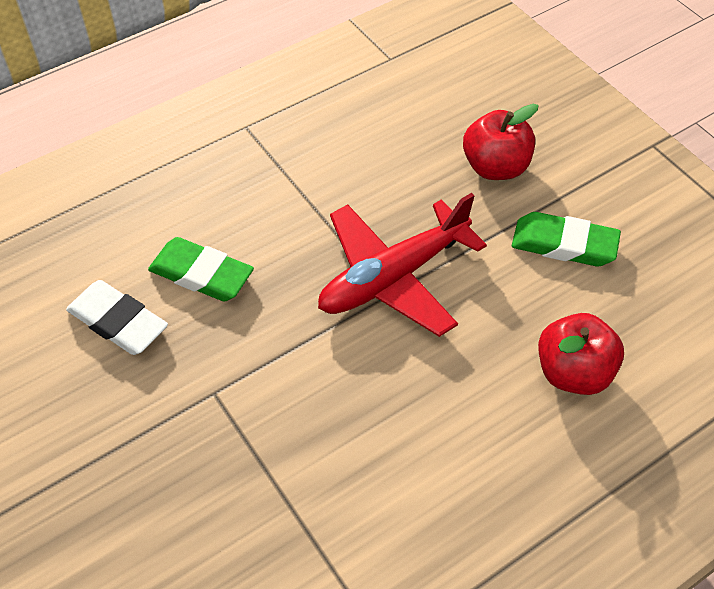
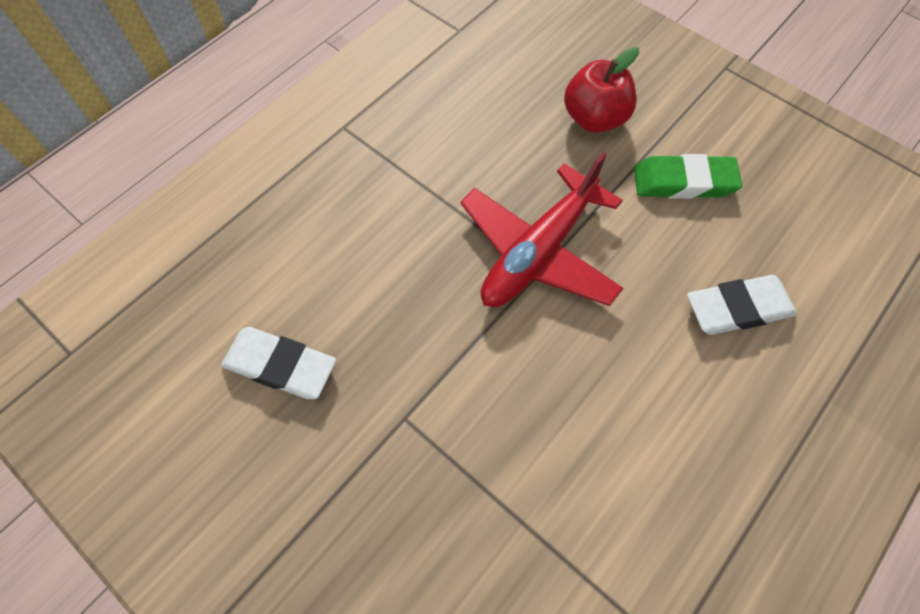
camera: 15 degrees left, 10 degrees up
green eraser [148,237,254,302] -> none
red apple [538,313,624,395] -> white eraser [687,275,797,335]

